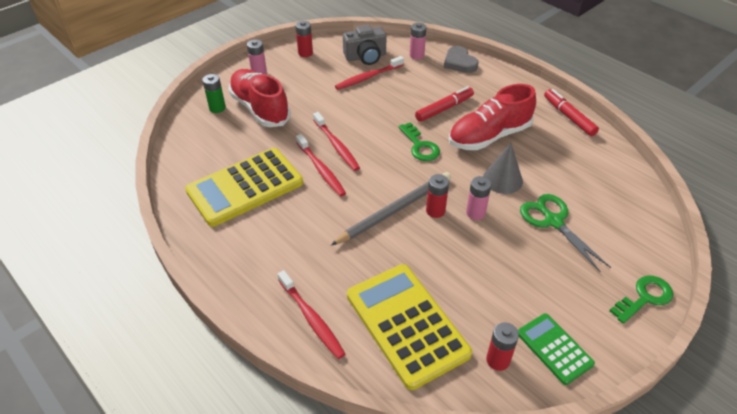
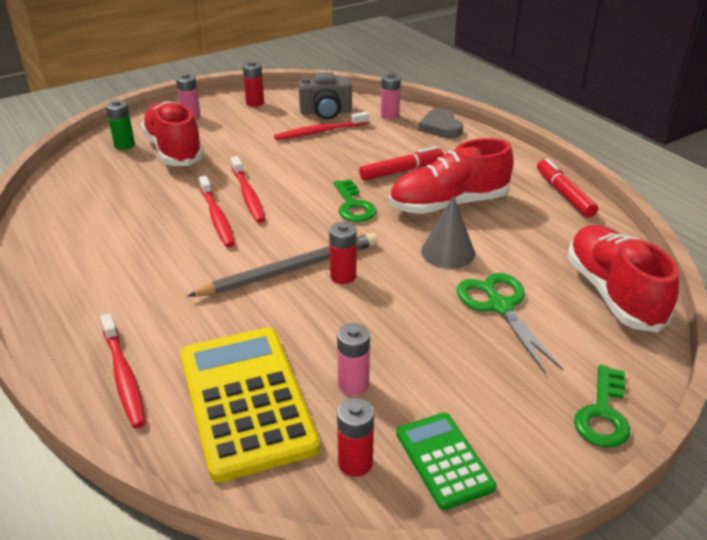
camera: 10 degrees right, 10 degrees down
yellow calculator [185,148,303,227] -> none
pink battery [466,176,491,220] -> pink battery moved to [337,323,370,395]
green key [609,276,673,324] -> green key turned 135 degrees clockwise [574,365,630,448]
none -> red shoe [567,225,679,332]

